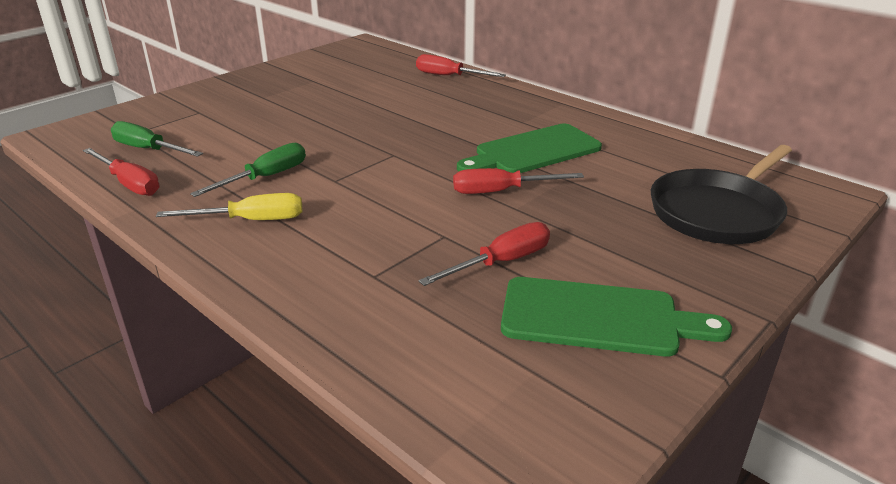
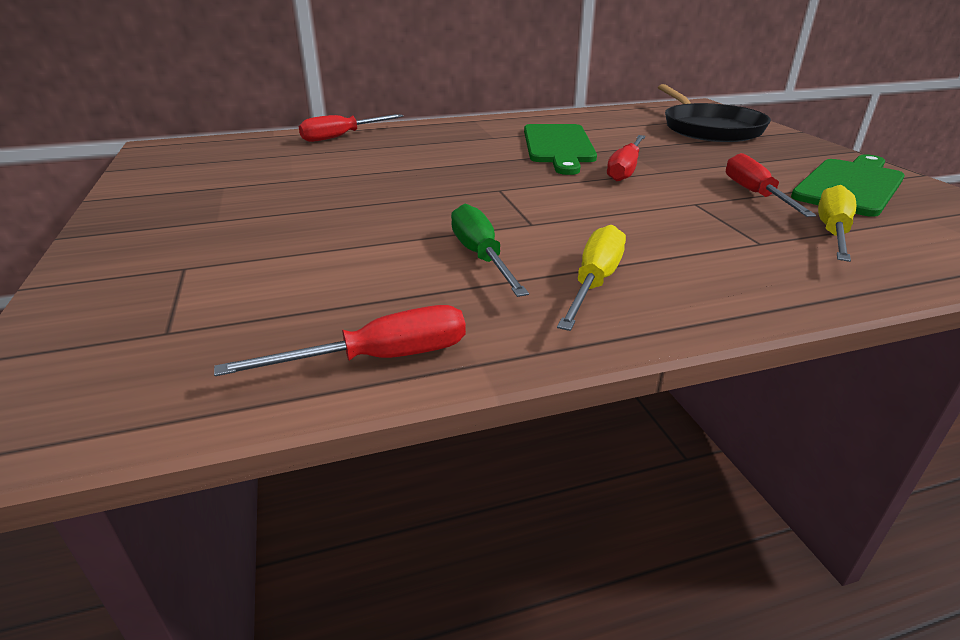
camera: 60 degrees left, 0 degrees up
green screwdriver [111,121,203,157] -> none
none -> yellow screwdriver [818,185,856,262]

